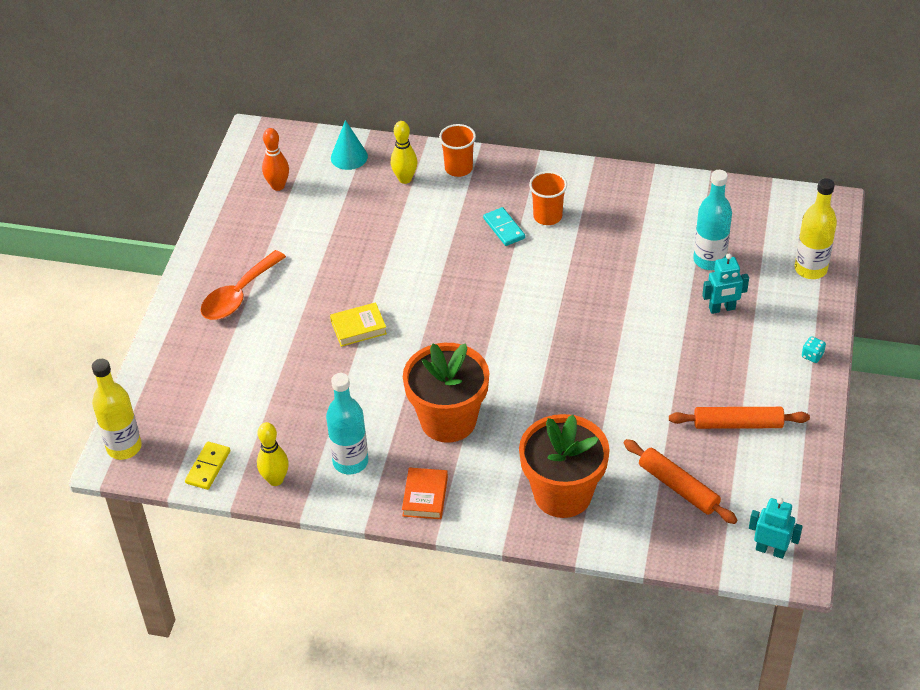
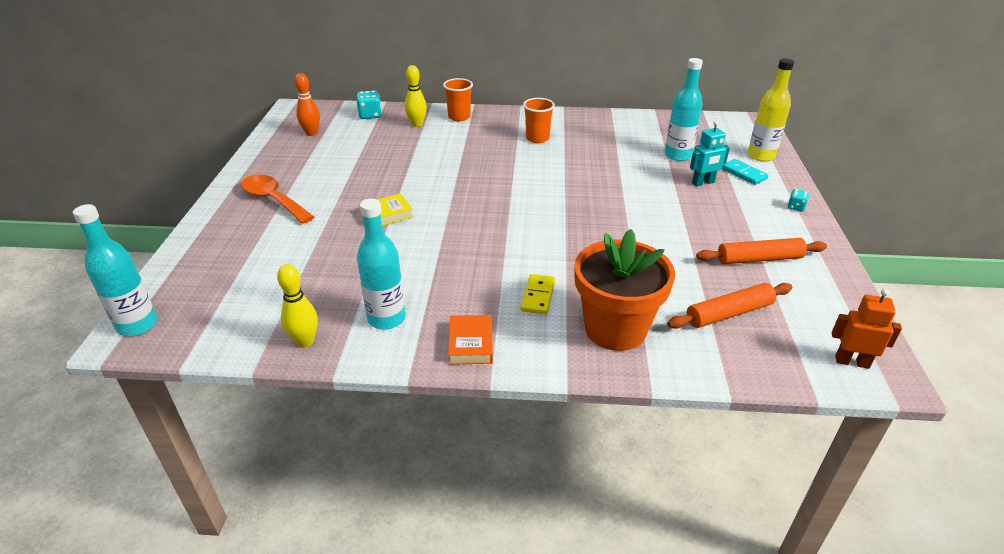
camera: 10 degrees left, 10 degrees down
yellow bottle [92,359,142,460] -> turquoise bottle [73,204,157,336]
yellow domino [185,441,230,490] -> yellow domino moved to [521,274,555,315]
orange spoon [201,250,286,320] -> orange spoon turned 105 degrees clockwise [241,174,314,224]
turquoise cone [331,120,368,170] -> turquoise dice [356,91,382,119]
orange flower pot [403,343,489,443] -> none
turquoise domino [483,207,525,246] -> turquoise domino moved to [722,159,768,185]
orange rolling pin [624,439,737,524] -> orange rolling pin turned 60 degrees counterclockwise [667,283,792,329]
turquoise robot [749,498,803,559] -> orange robot [832,289,902,369]

